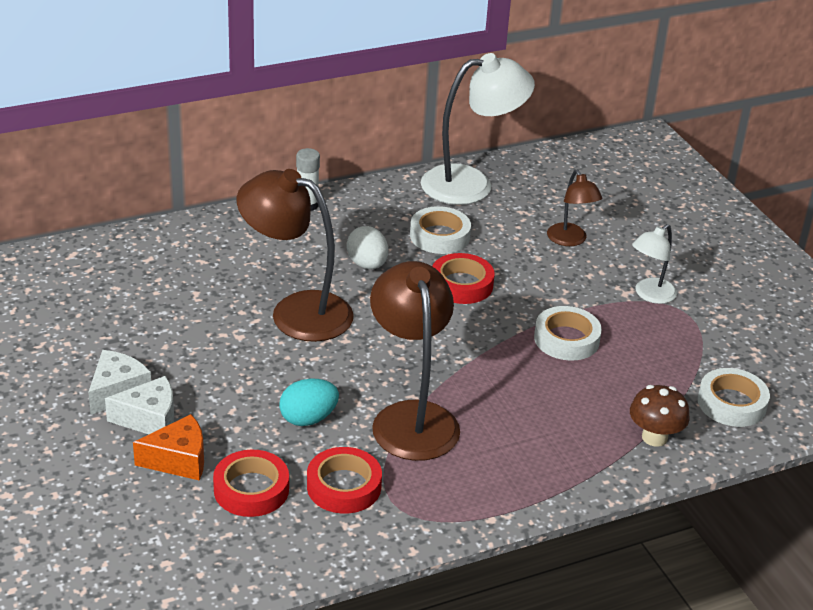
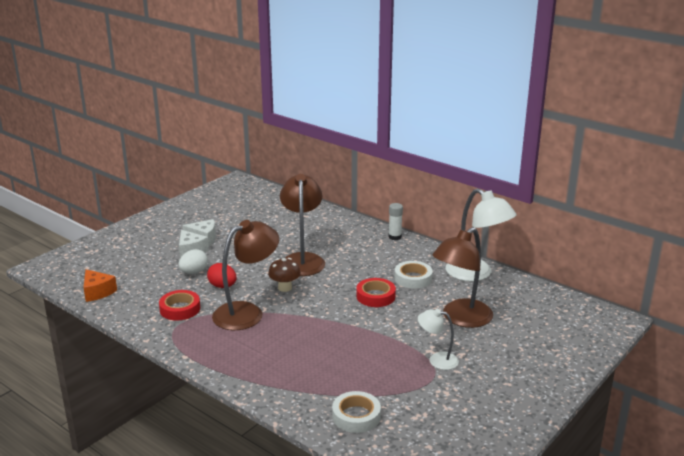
camera: 65 degrees right, 10 degrees down
orange cheese [133,414,204,480] -> orange cheese moved to [83,269,117,302]
red tape [213,450,289,517] -> none
turquoise egg [279,379,339,426] -> red egg [207,263,237,288]
white egg [346,226,388,269] -> white egg moved to [178,249,208,274]
white tape [534,306,602,361] -> none
brown lamp [547,170,602,246] -> brown lamp [432,227,493,328], size x1.86
brown mushroom [630,385,690,447] -> brown mushroom moved to [268,258,301,292]

